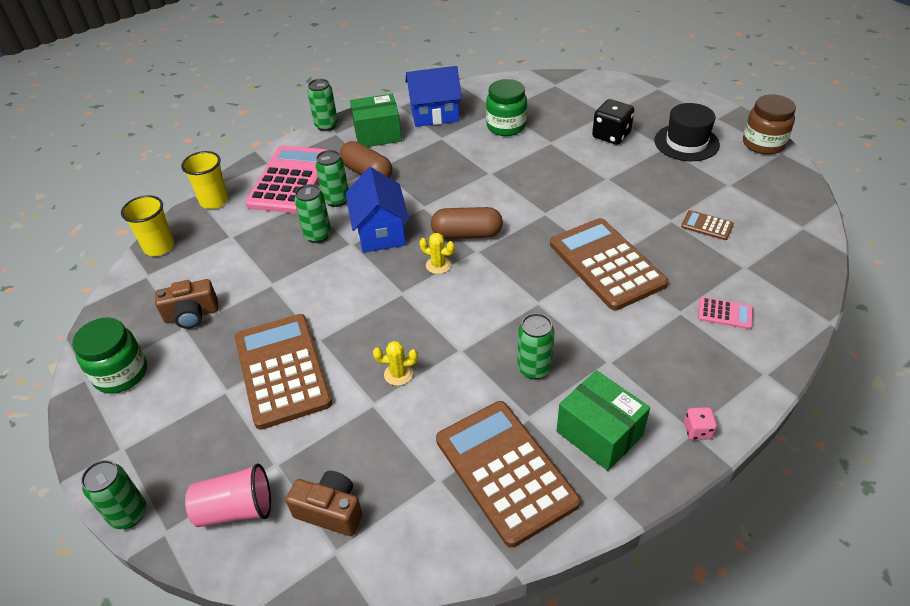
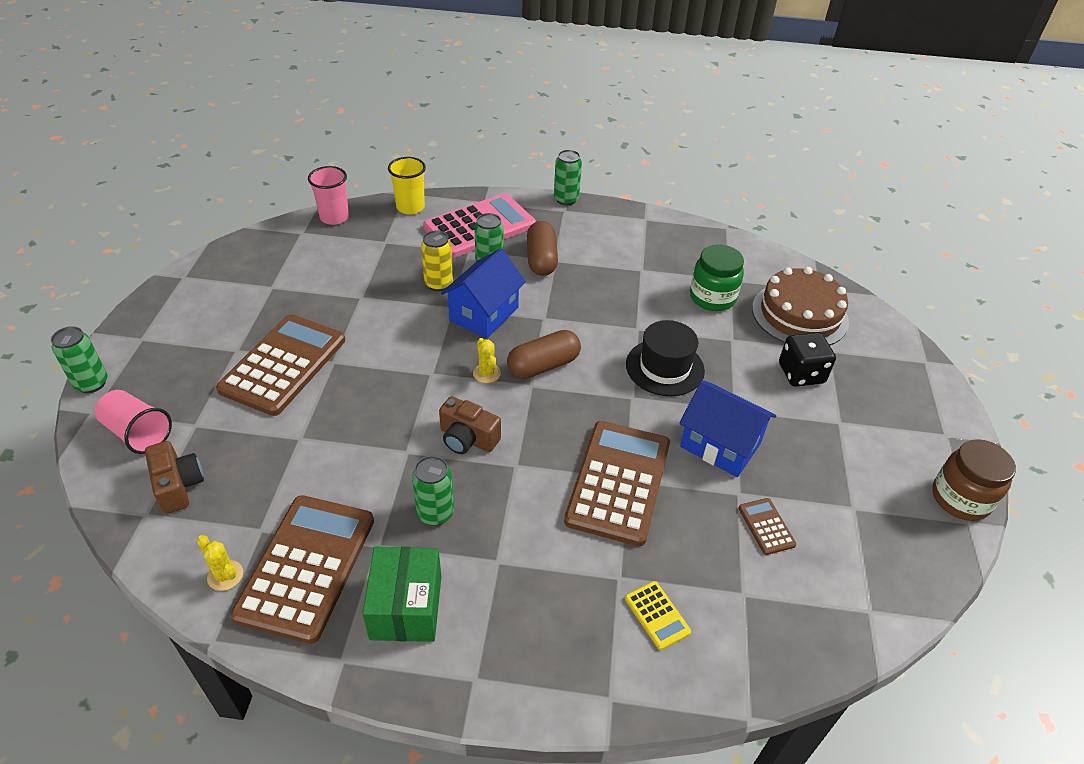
camera: 40 degrees right, 0 degrees up
green jar [72,318,147,394] -> none
yellow cup [121,195,174,256] -> pink cup [308,166,349,225]
brown camera [155,279,218,329] -> brown camera moved to [439,396,501,454]
green can [295,184,331,243] -> yellow can [421,230,453,291]
green box [350,94,402,147] -> none
yellow cactus [373,341,418,386] -> yellow cactus moved to [197,535,243,591]
blue house [405,66,462,127] -> blue house moved to [680,380,776,477]
brown capsule [431,207,503,239] -> brown capsule turned 75 degrees counterclockwise [507,330,581,379]
black hat [654,103,720,161] -> black hat moved to [626,320,705,396]
pink dice [684,407,717,440] -> none
pink calculator [698,297,753,329] -> yellow calculator [625,581,691,650]
none -> brown cake [752,267,849,345]

